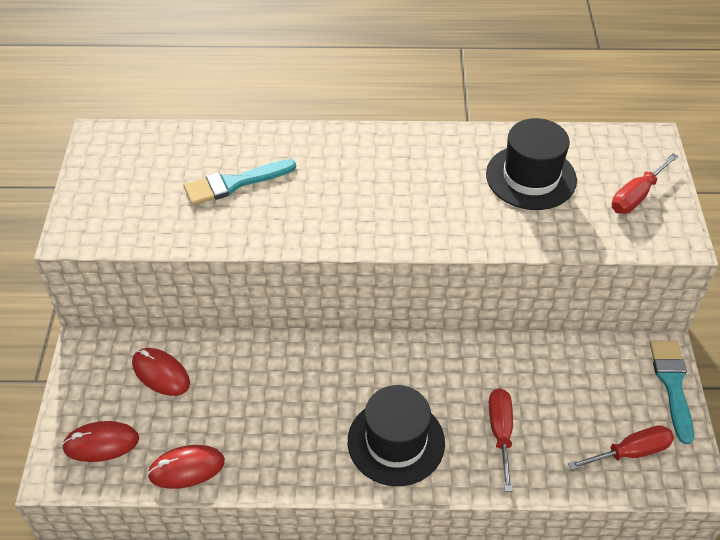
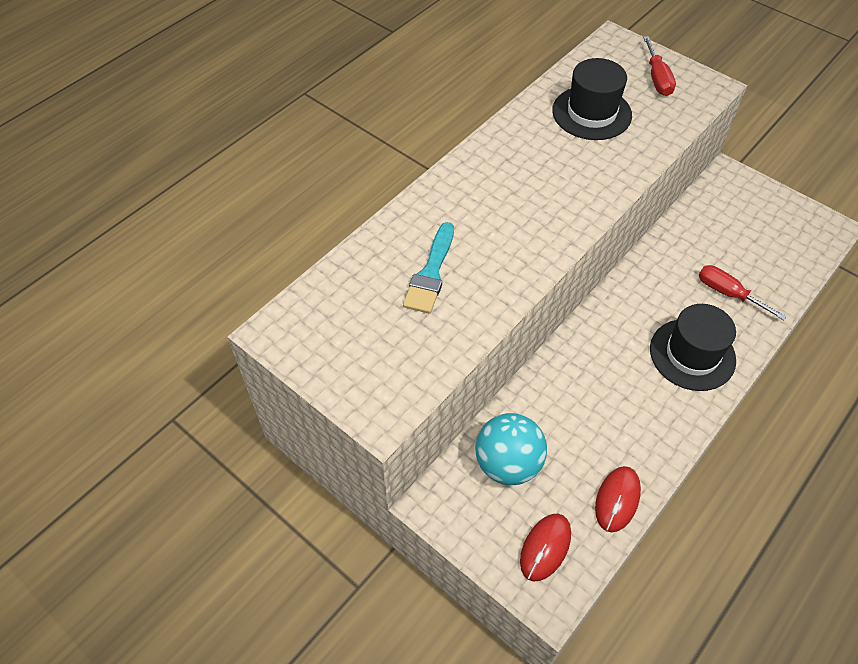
camera: 50 degrees left, 5 degrees up
red mouse [132,348,190,396] -> turquoise ball [475,413,547,485]
red screwdriver [568,425,674,470] -> none
turquoise brush [650,341,694,444] -> none

